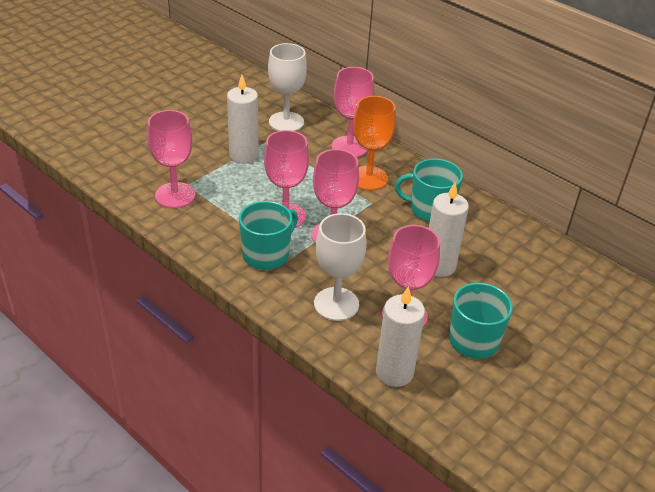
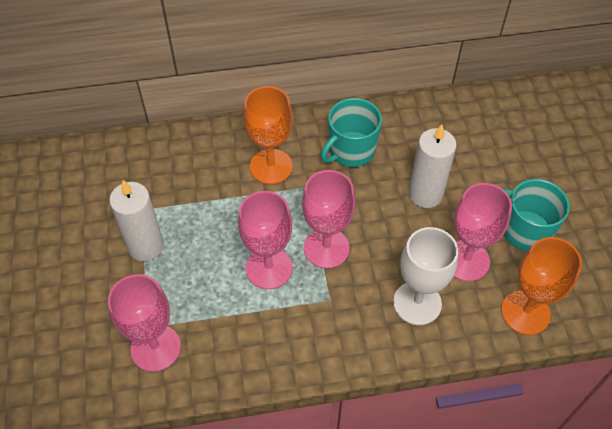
camera: 50 degrees left, 15 degrees up
turquoise mug [239,201,298,270] -> none
white goblet [268,43,307,131] -> none
pink goblet [332,67,374,157] -> none
white candle [376,286,425,387] -> orange goblet [501,237,582,335]

